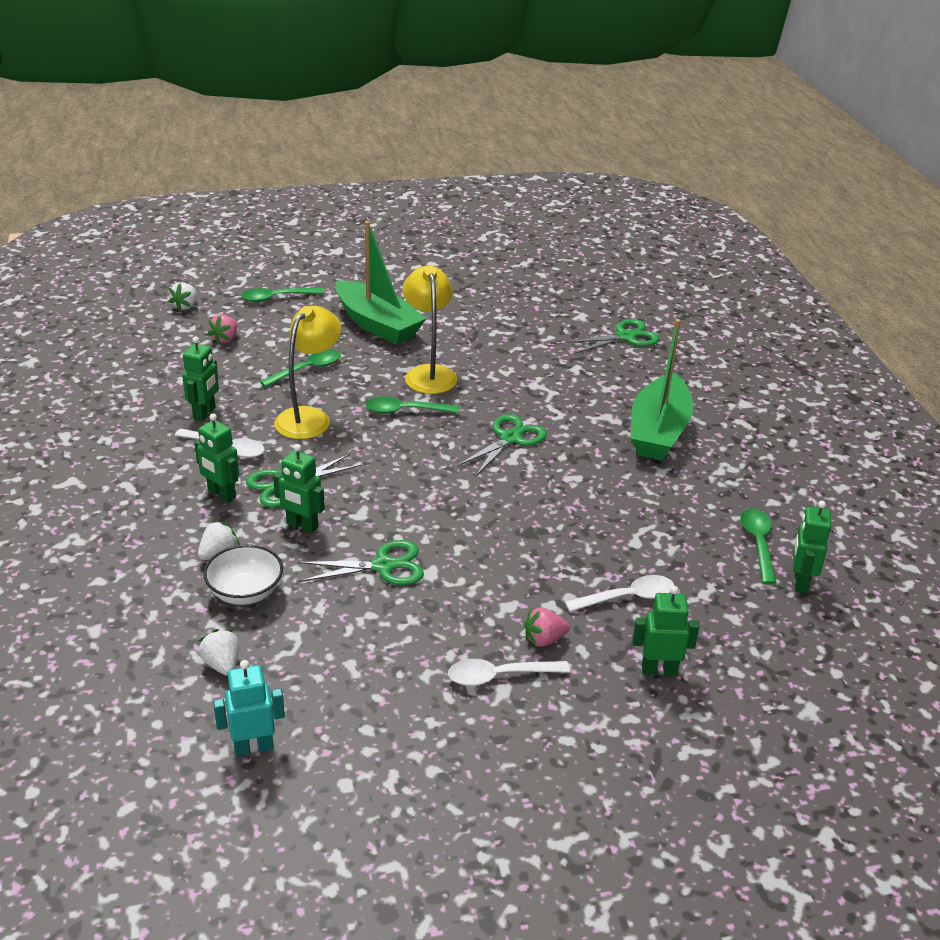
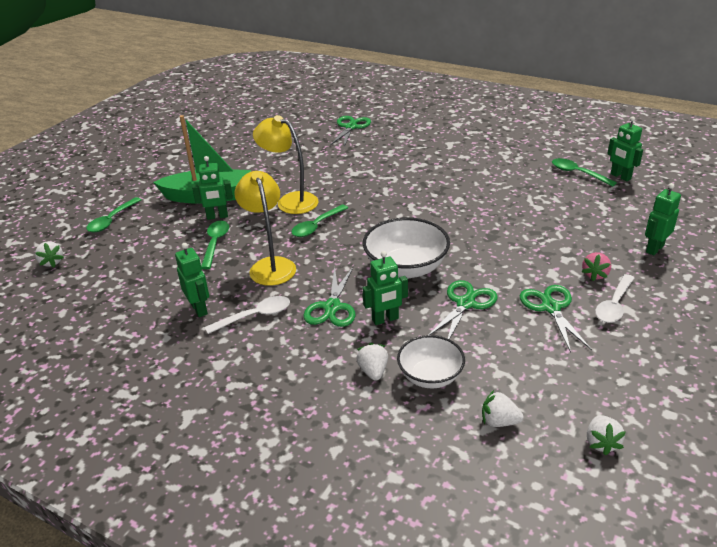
camera: 45 degrees left, 0 degrees up
green robot [194,414,239,502] -> green robot moved to [192,156,233,220]
pink strawberry [208,314,237,344] -> none
turquoise robot [213,660,285,756] -> white strawberry [587,415,626,456]
green scissors [457,414,547,476] -> green scissors moved to [520,285,592,353]
white spoon [565,575,674,612] -> none
green boat [631,319,694,460] -> none
none -> white bowl [363,217,450,278]

